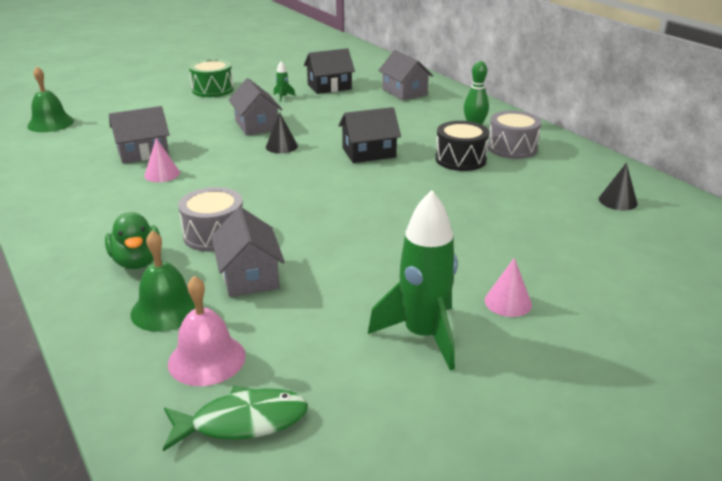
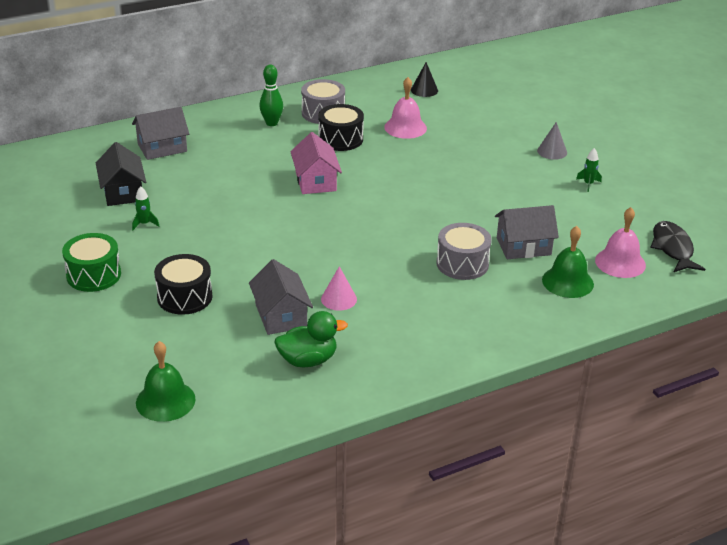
camera: 85 degrees left, 5 degrees up
green duck [105,212,160,269] -> green duck moved to [275,311,348,368]
green fish [163,385,308,452] -> black fish [650,221,705,272]
grey house [229,78,283,136] -> none
black cone [266,112,298,153] -> none
black house [338,107,401,163] -> pink house [290,132,342,194]
green rocket [368,190,457,371] -> green rocket [576,148,602,192], size x0.41
pink cone [485,258,532,317] -> grey cone [537,122,567,160]
none -> black drum [154,254,213,315]
none -> pink bell [384,77,427,139]

